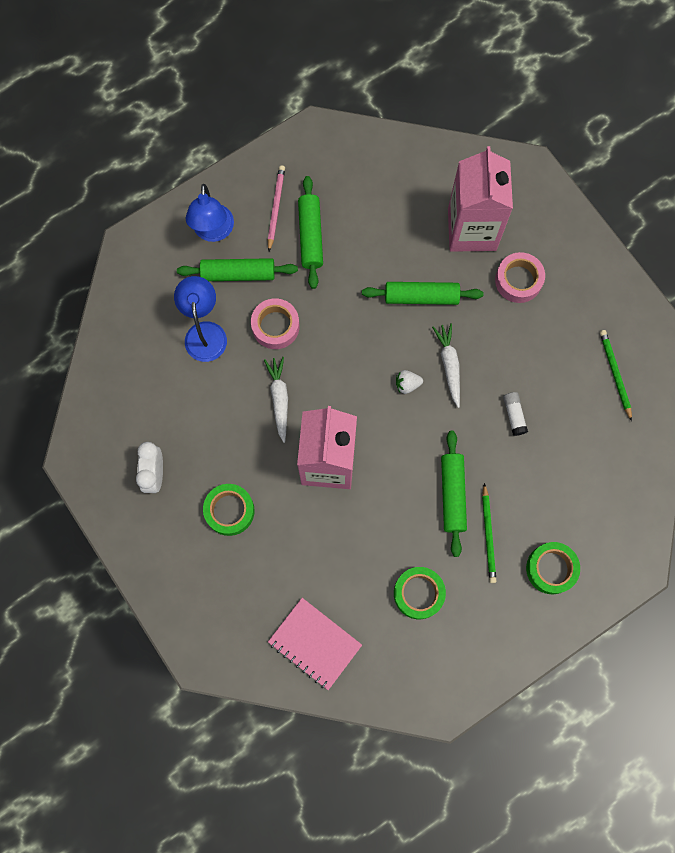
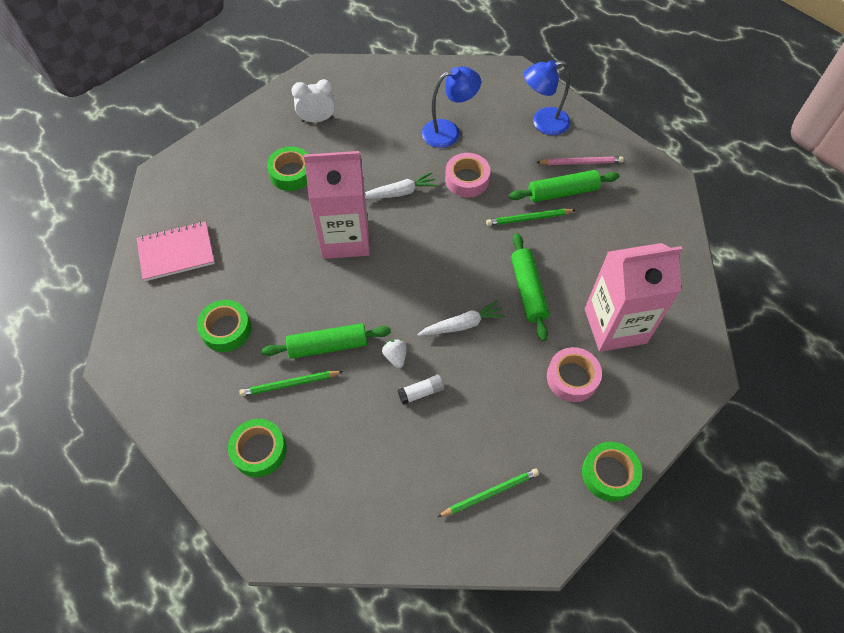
camera: 80 degrees right, 15 degrees down
green rolling pin [177,258,298,281] -> none
pink notebook [268,598,362,690] -> pink notebook turned 45 degrees clockwise [136,221,215,281]
white strawberry [396,370,423,394] -> white strawberry moved to [382,339,407,368]
none -> green pencil [486,209,576,226]
none -> green tape [582,442,642,502]

